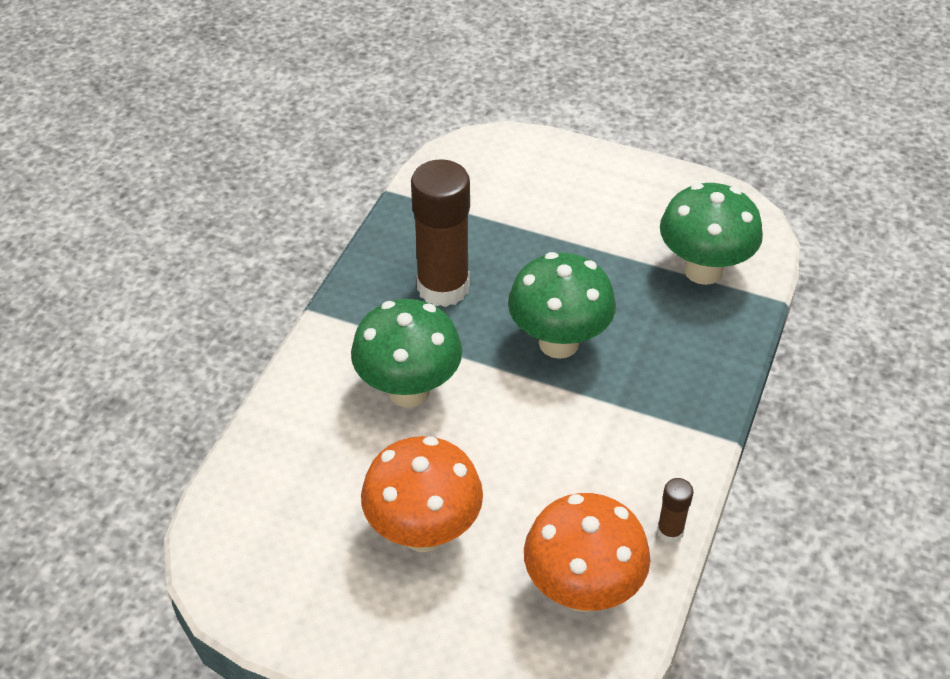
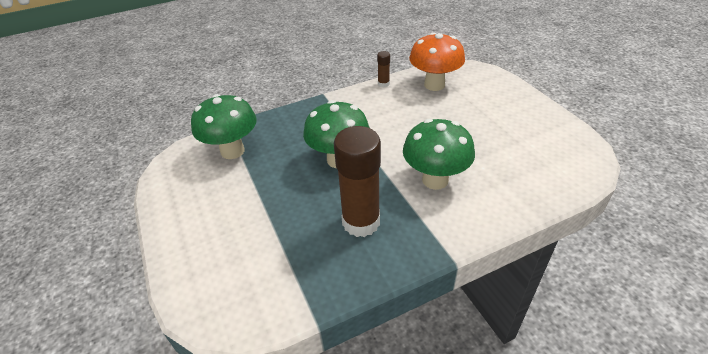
camera: 135 degrees left, 5 degrees down
orange mushroom [361,436,483,552] -> none

